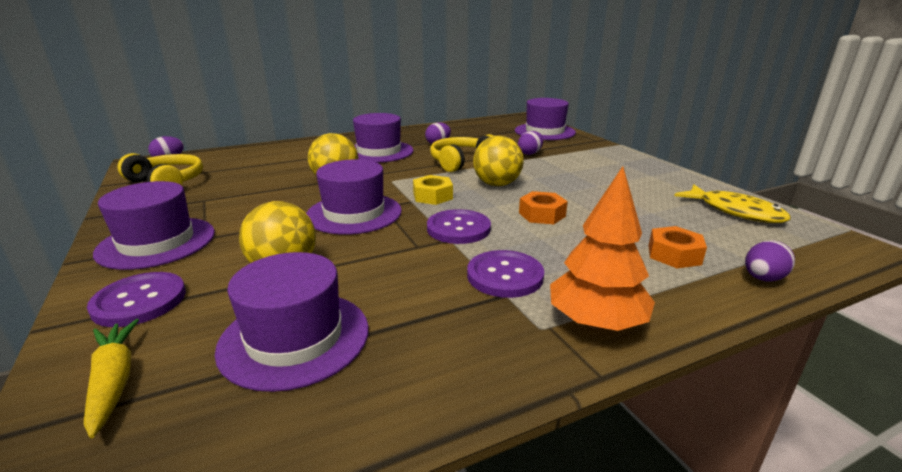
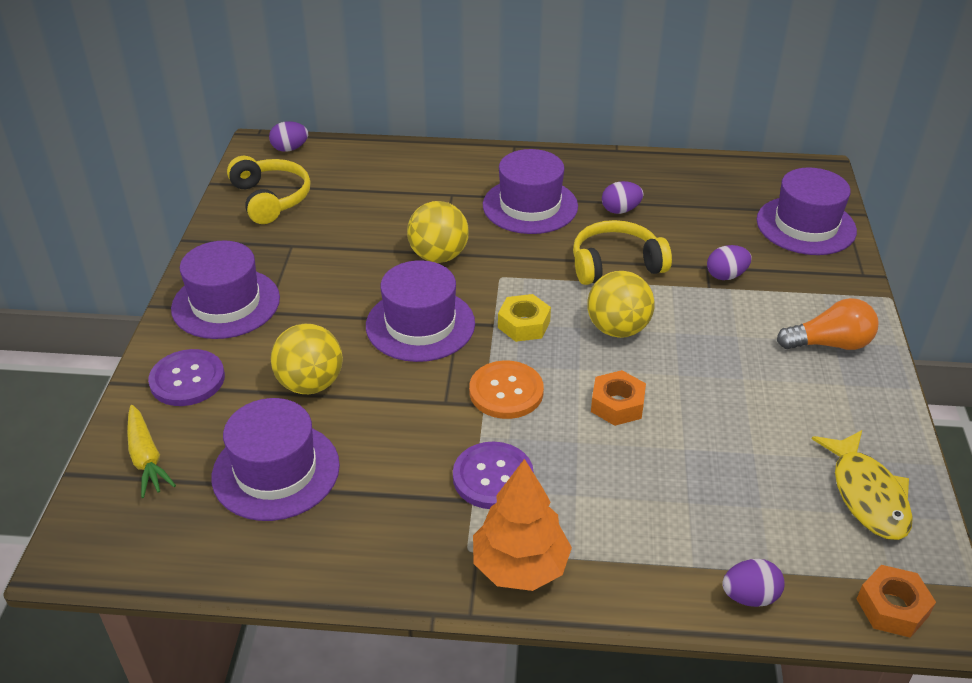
camera: 30 degrees right, 15 degrees up
yellow carrot [84,319,139,438] -> yellow carrot turned 150 degrees clockwise [127,405,176,498]
purple button [427,209,491,244] -> orange button [469,361,544,419]
orange nut [648,226,707,268] -> orange nut moved to [857,565,936,638]
none -> orange light bulb [777,298,879,350]

